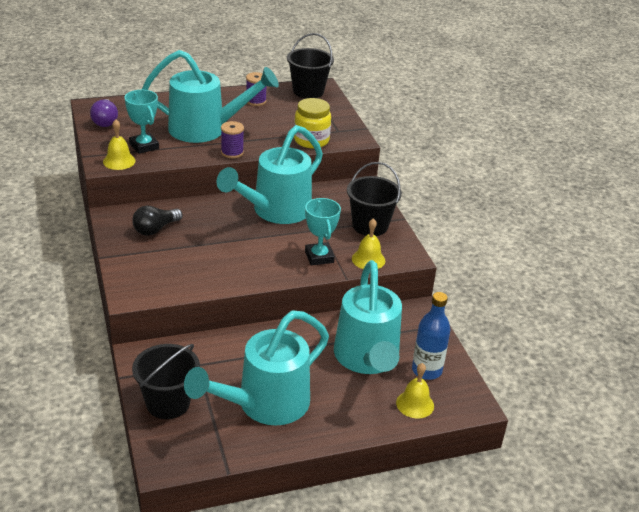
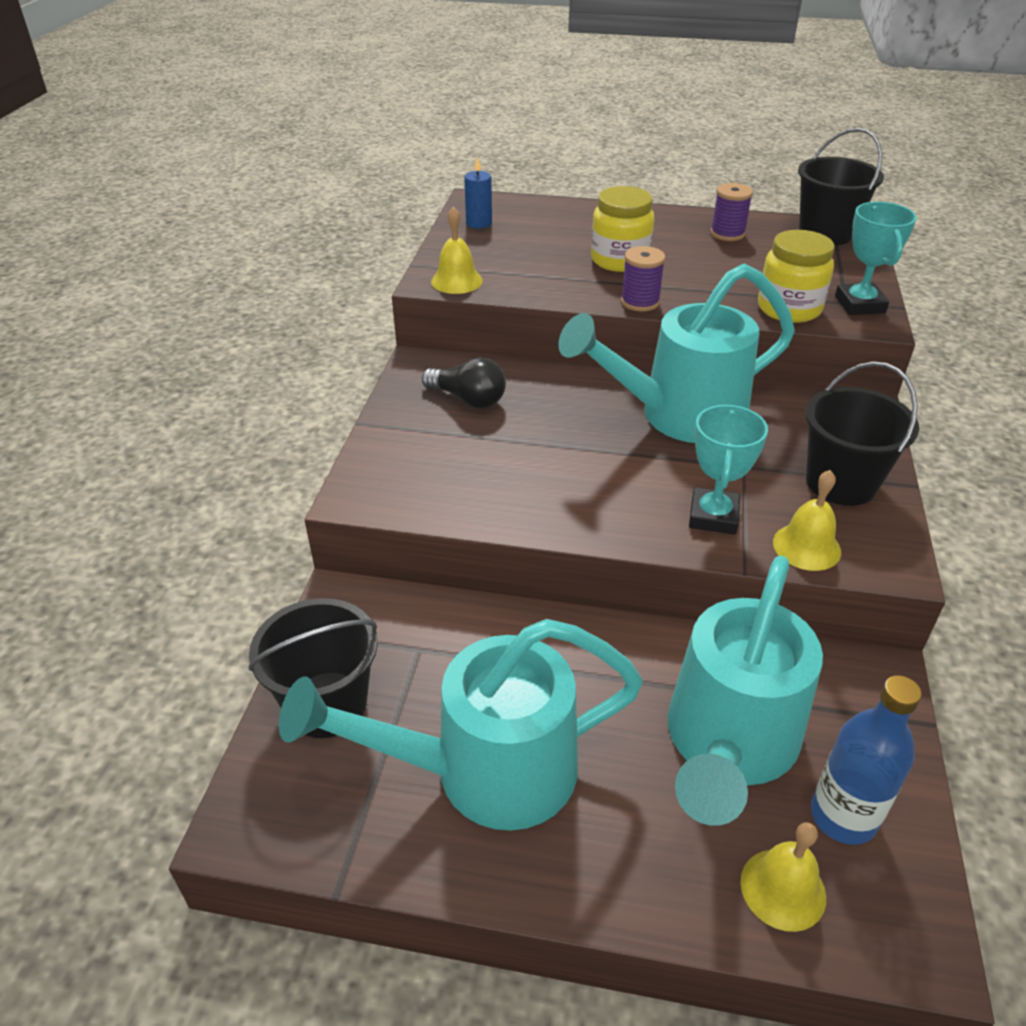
camera: 30 degrees right, 5 degrees up
purple light bulb [90,99,118,127] -> blue candle [464,156,492,229]
turquoise trophy [125,90,159,154] -> turquoise trophy moved to [835,202,917,315]
black light bulb [132,205,183,236] -> black light bulb turned 135 degrees counterclockwise [422,357,506,408]
turquoise watering can [142,50,279,143] -> yellow jar [591,186,654,272]

